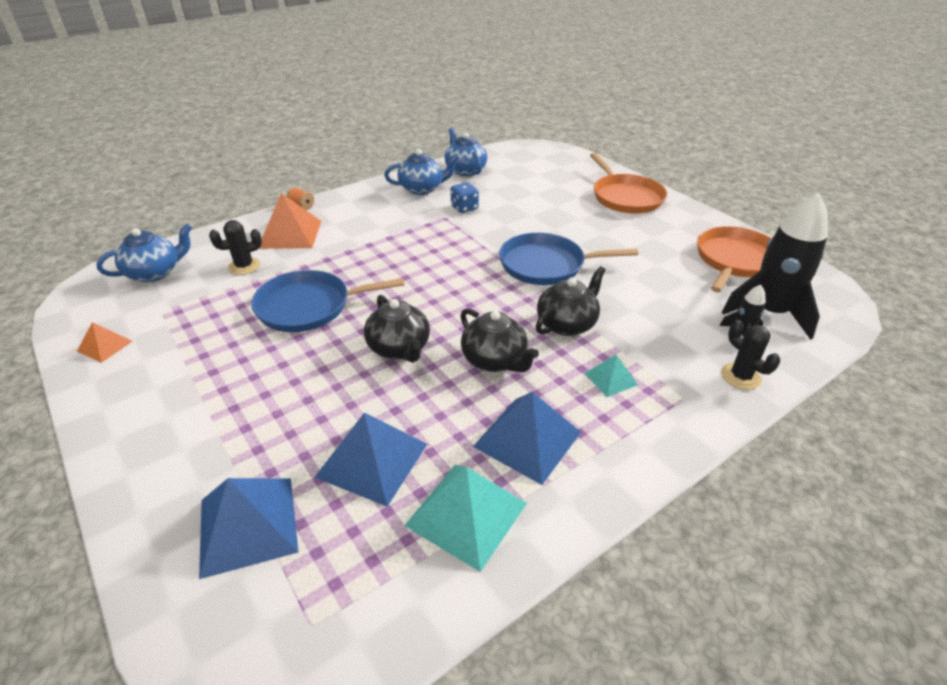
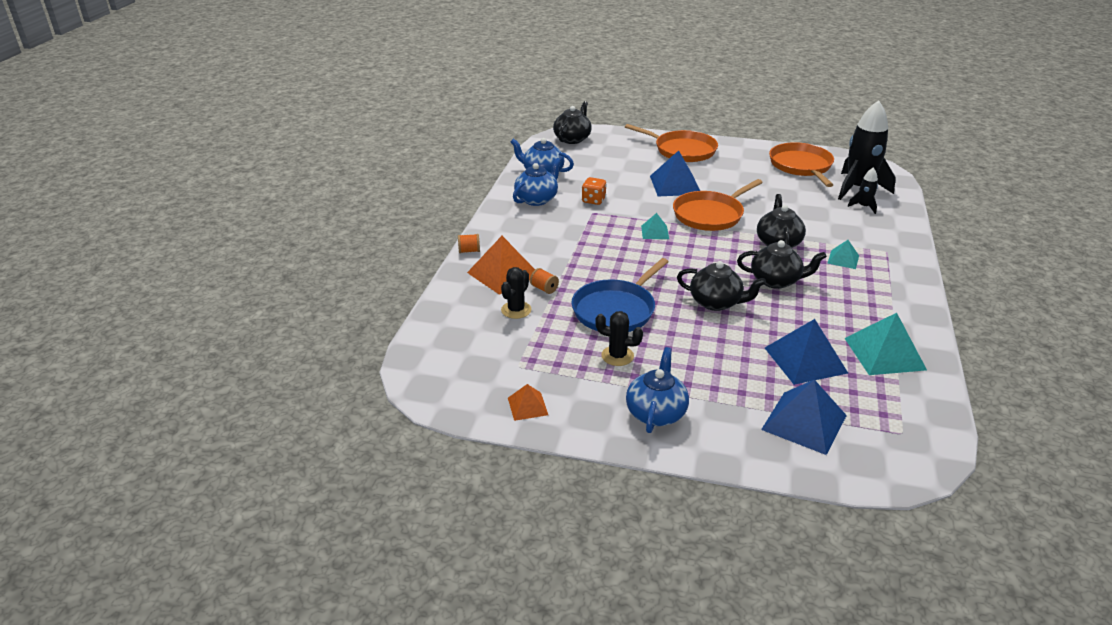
camera: 40 degrees left, 5 degrees down
blue teapot [96,224,192,282] -> blue teapot moved to [626,347,689,433]
blue dice [451,182,479,213] -> orange dice [582,177,607,205]
blue pyramid [473,392,581,485] -> blue pyramid moved to [650,150,700,196]
blue pan [499,233,638,285] -> orange pan [673,179,763,231]
black cactus [721,320,780,390] -> black cactus moved to [595,311,643,366]
none -> orange spool [530,268,559,294]
none -> black teapot [553,101,592,144]
none -> turquoise pyramid [641,213,669,239]

